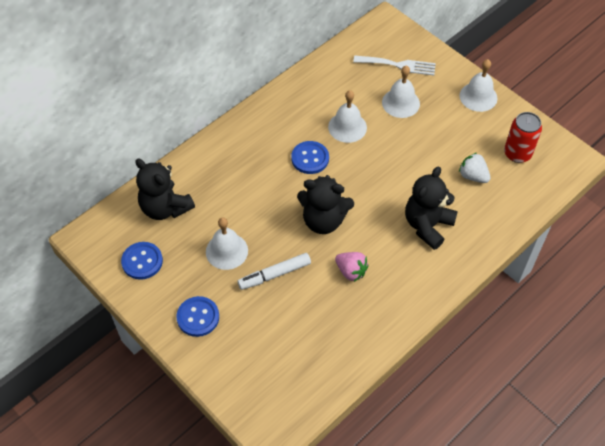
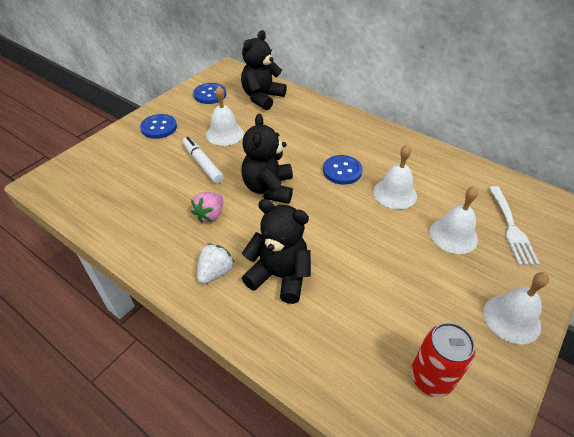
camera: 80 degrees right, 10 degrees down
white strawberry [459,153,491,183] -> white strawberry moved to [197,243,234,284]

